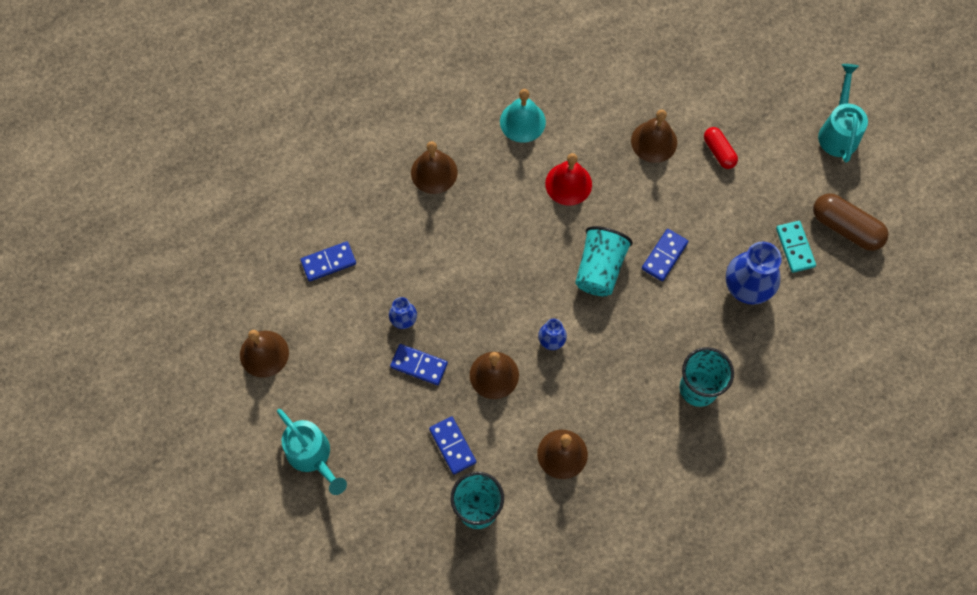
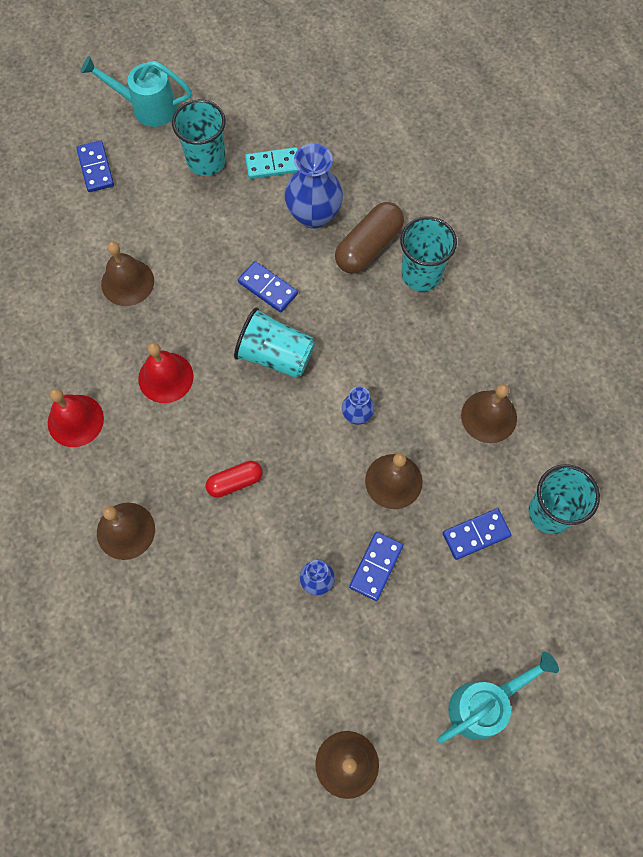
camera: 85 degrees left, 0 degrees up
blue domino [300,241,356,281] -> blue domino moved to [76,141,114,192]
turquoise bell [500,89,546,143] -> red bell [48,388,104,447]
red capsule [704,127,738,169] -> red capsule moved to [206,461,263,498]
brown capsule [813,193,888,251] -> brown capsule moved to [335,202,404,274]
none -> turquoise cup [172,99,226,176]

